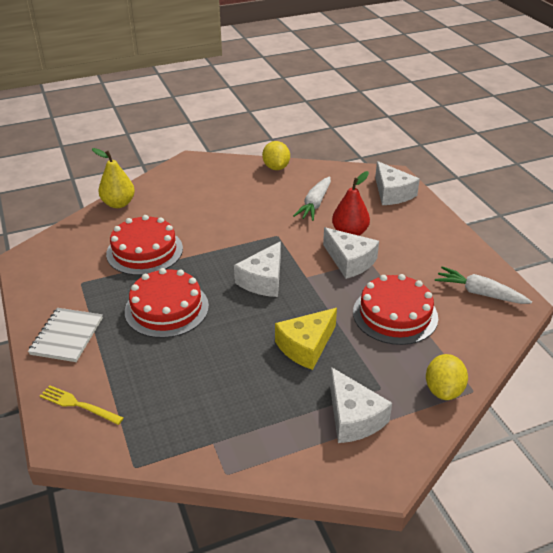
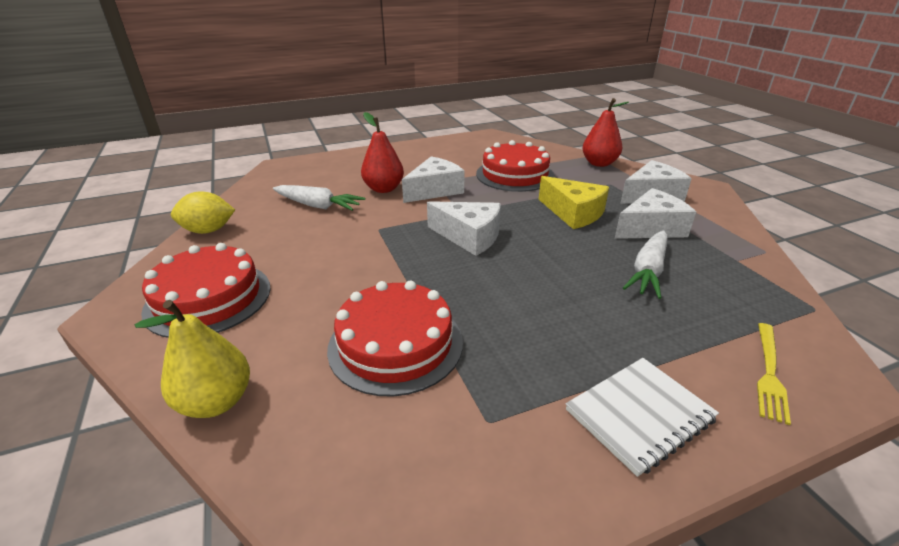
camera: 90 degrees left, 5 degrees down
white notebook [28,308,103,362] -> white notebook turned 45 degrees counterclockwise [566,358,719,477]
red cake [125,268,209,338] -> red cake moved to [141,243,271,338]
white cheese [375,161,420,205] -> white cheese moved to [614,188,696,239]
yellow lemon [426,354,468,400] -> red pear [582,98,629,167]
white carrot [435,266,532,304] -> white carrot moved to [623,230,668,299]

